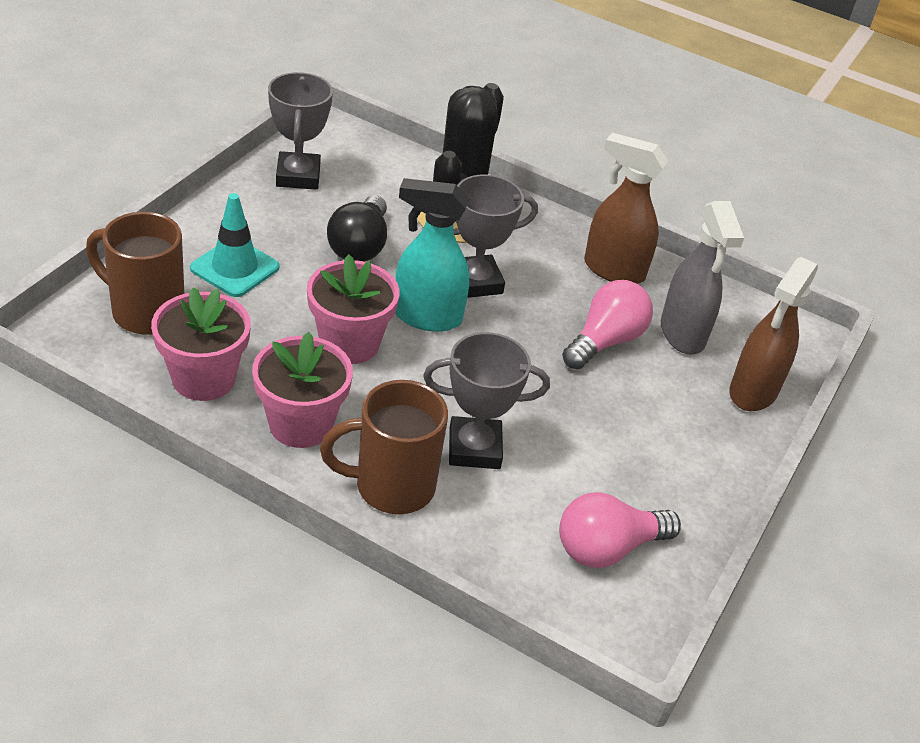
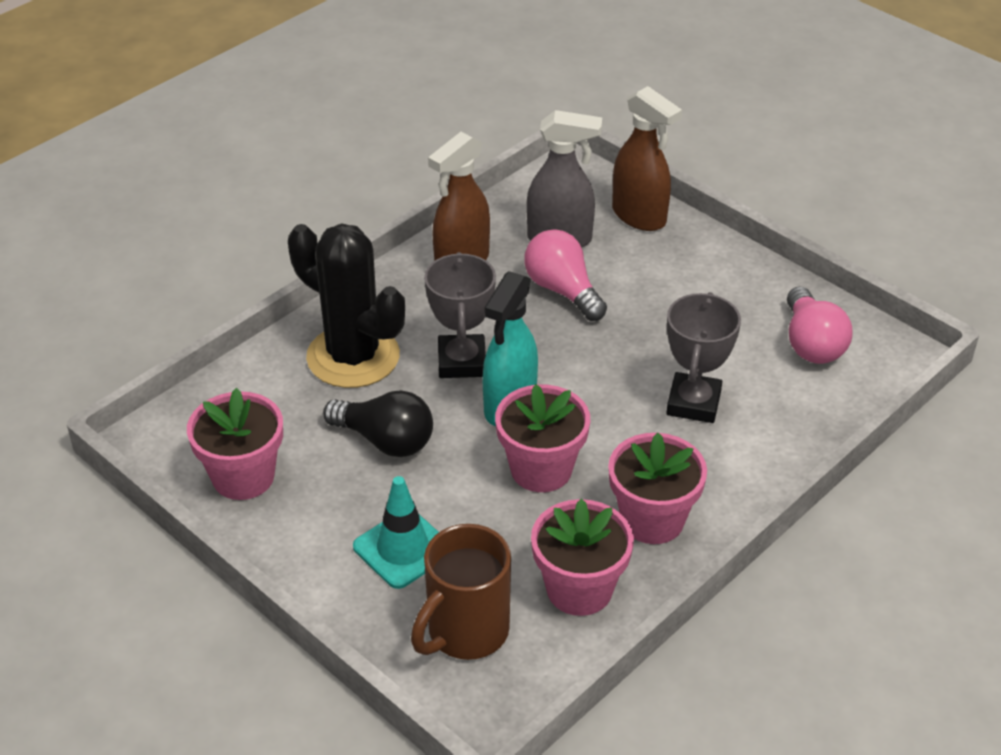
camera: 70 degrees left, 0 degrees up
grey trophy [268,72,333,190] -> pink flower pot [187,388,283,500]
brown mug [320,380,448,514] -> none

